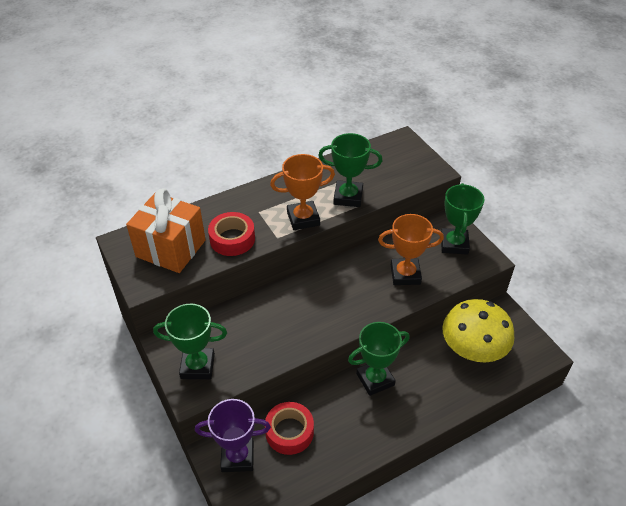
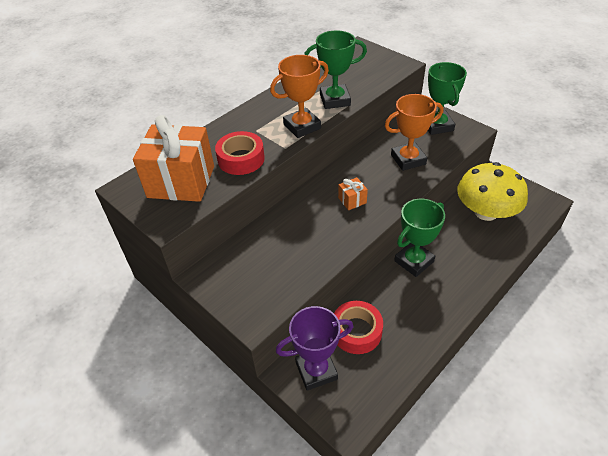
camera: 15 degrees left, 0 degrees up
green trophy [153,304,227,379] -> none
none -> orange gift [338,177,368,210]

